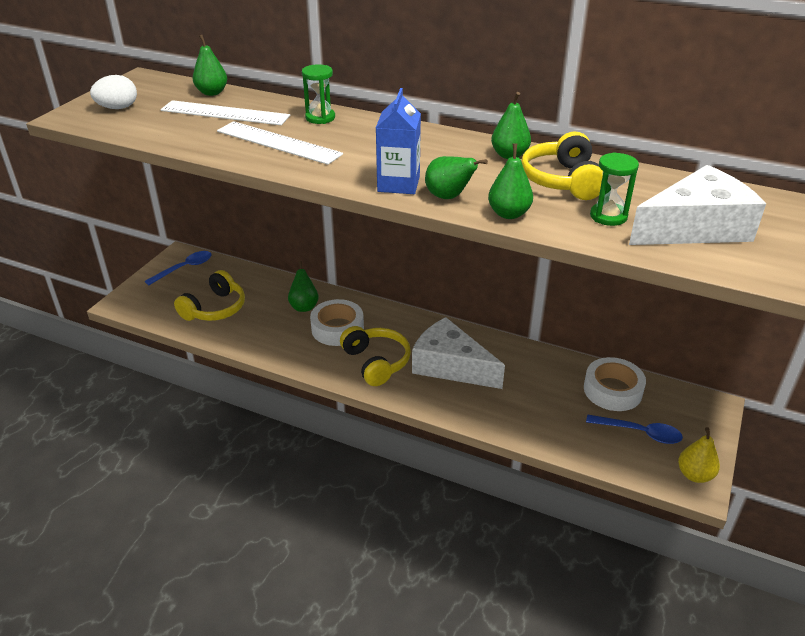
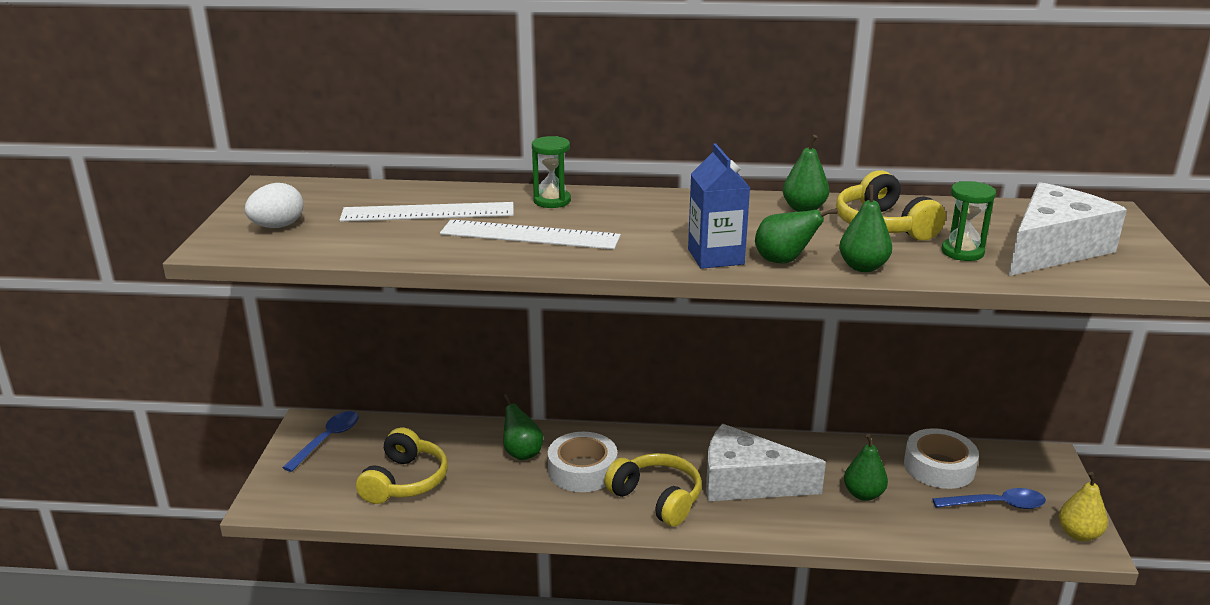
camera: 20 degrees left, 10 degrees down
green pear [193,35,227,96] -> green pear moved to [844,434,888,501]

